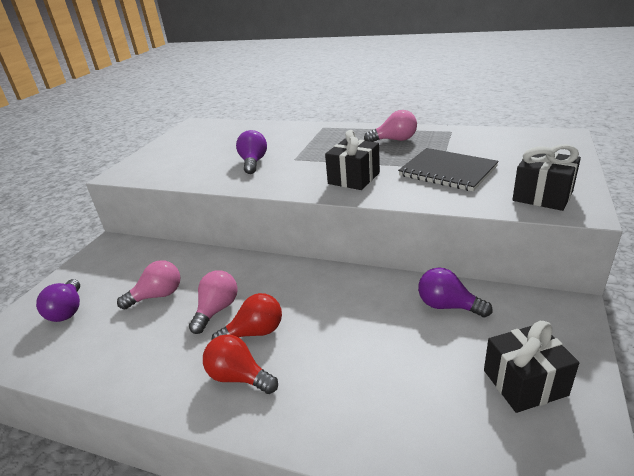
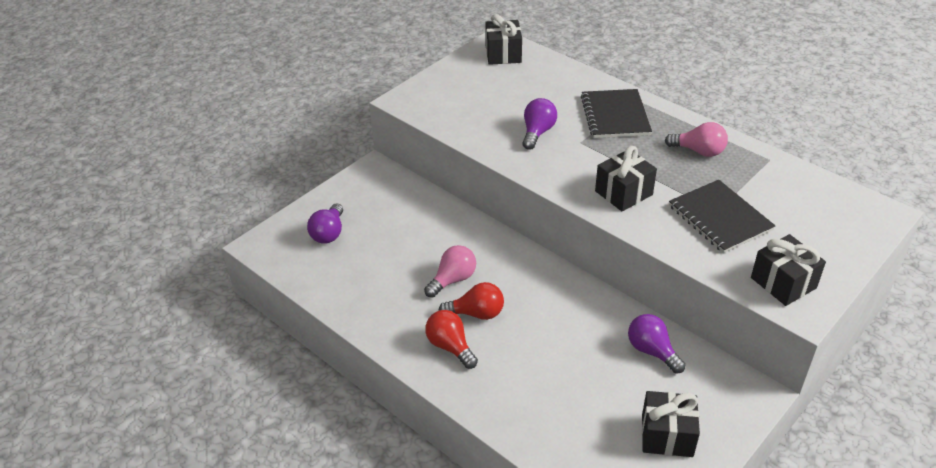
camera: 20 degrees right, 10 degrees up
pink light bulb [117,260,180,310] -> none
none -> black gift [485,14,522,65]
none -> black notebook [581,89,652,138]

